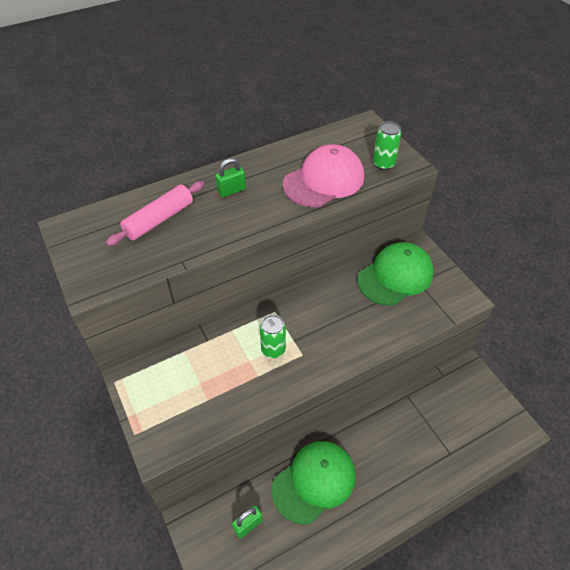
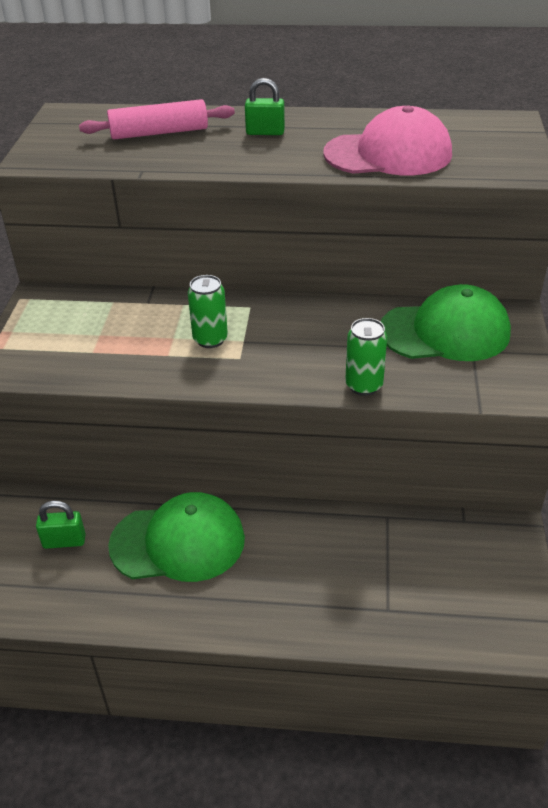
camera: 35 degrees right, 10 degrees down
green can [373,121,402,170] -> green can moved to [345,318,387,396]

